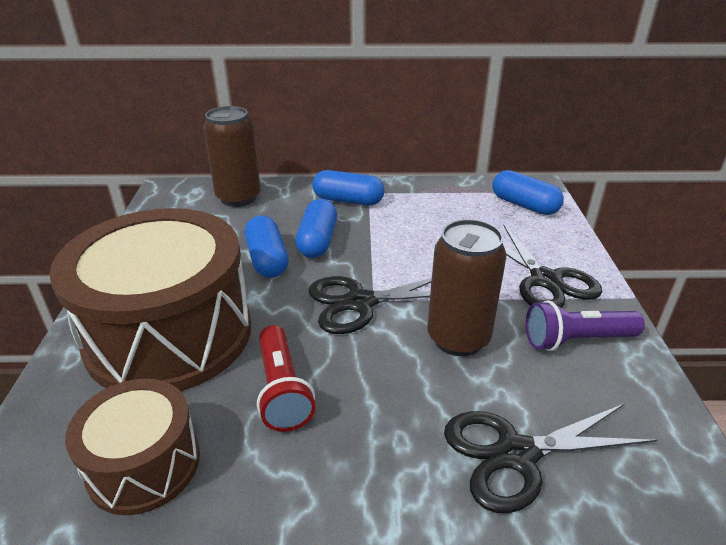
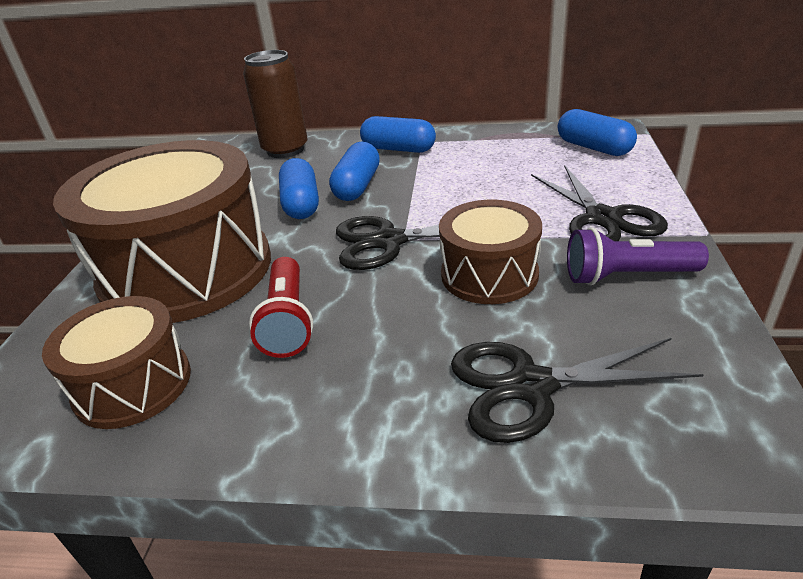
camera: 10 degrees right, 0 degrees up
brown can [427,219,506,356] -> brown drum [439,200,542,304]

